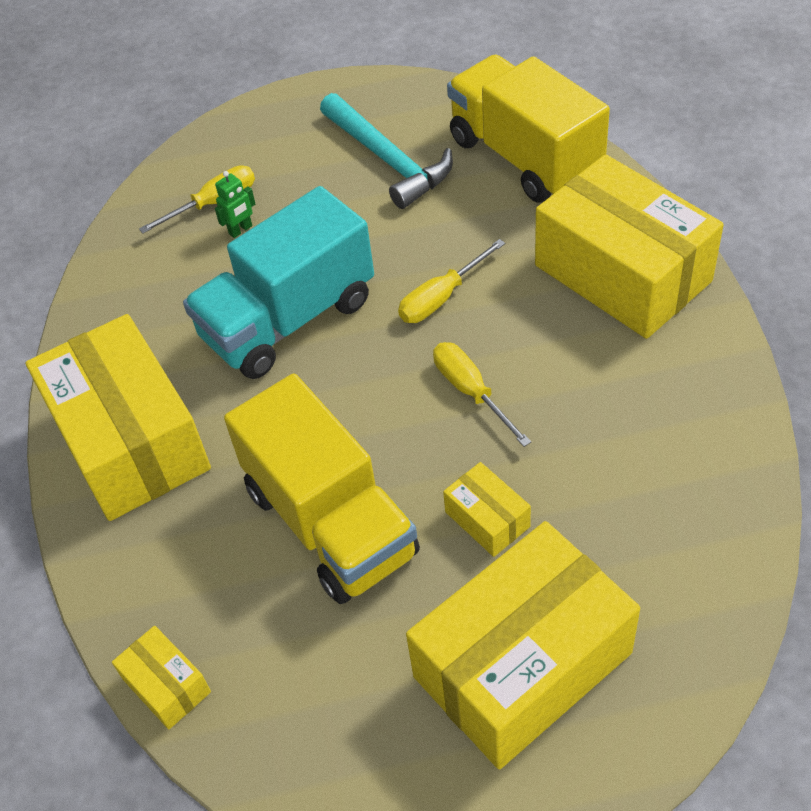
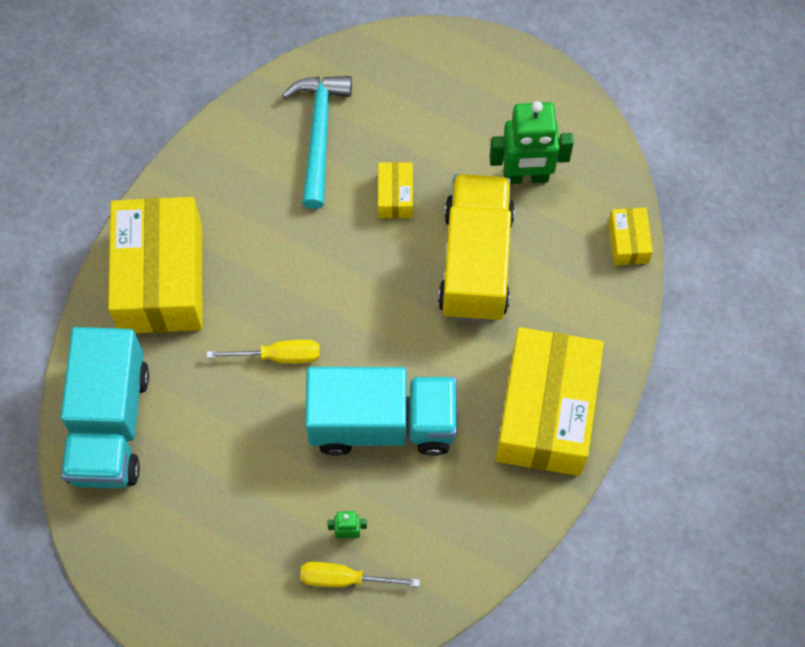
camera: 145 degrees left, 15 degrees up
turquoise hammer [320,93,453,209] -> turquoise hammer moved to [282,76,352,209]
yellow box [406,521,640,769] -> none
yellow screwdriver [433,342,531,447] -> none
yellow truck [447,54,610,203] -> turquoise truck [61,327,149,489]
none -> green robot [490,101,574,184]

